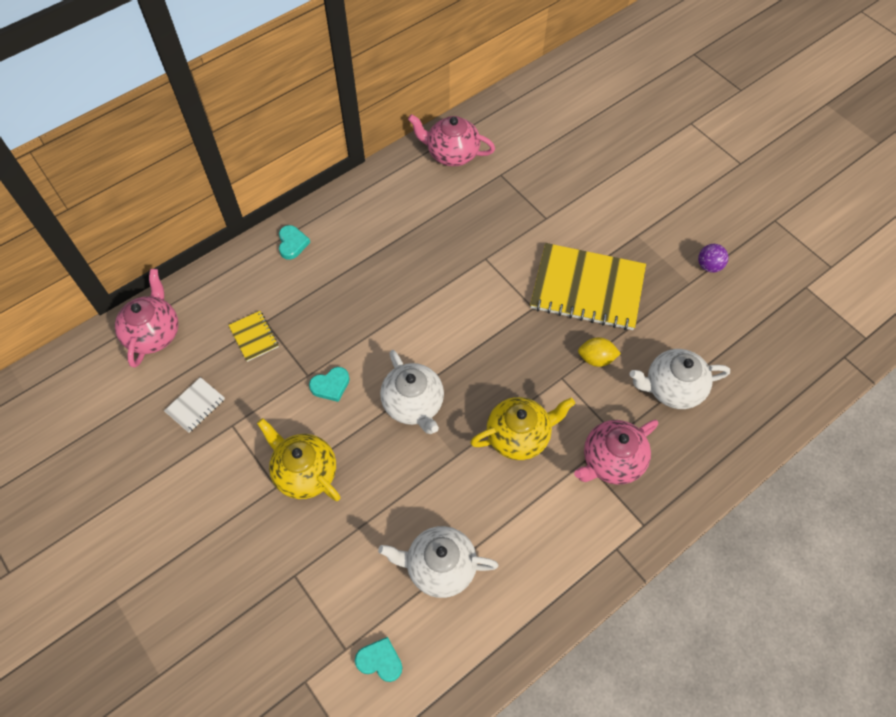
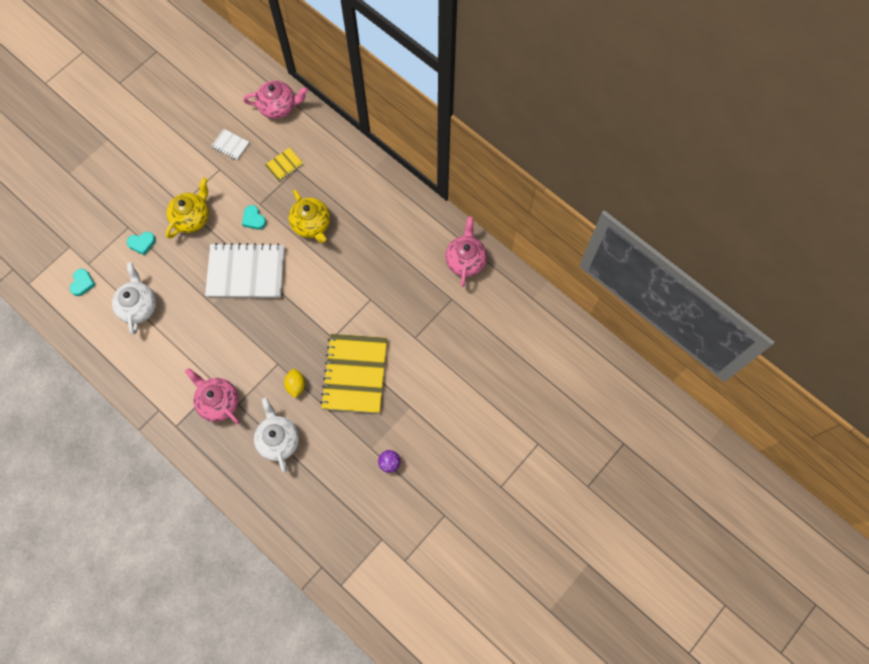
camera: 80 degrees right, 10 degrees up
turquoise heart [279,225,310,260] -> turquoise heart moved to [127,232,156,255]
white teapot [380,350,444,434] -> white notebook [205,243,284,298]
yellow teapot [470,397,575,460] -> yellow teapot moved to [289,190,330,243]

